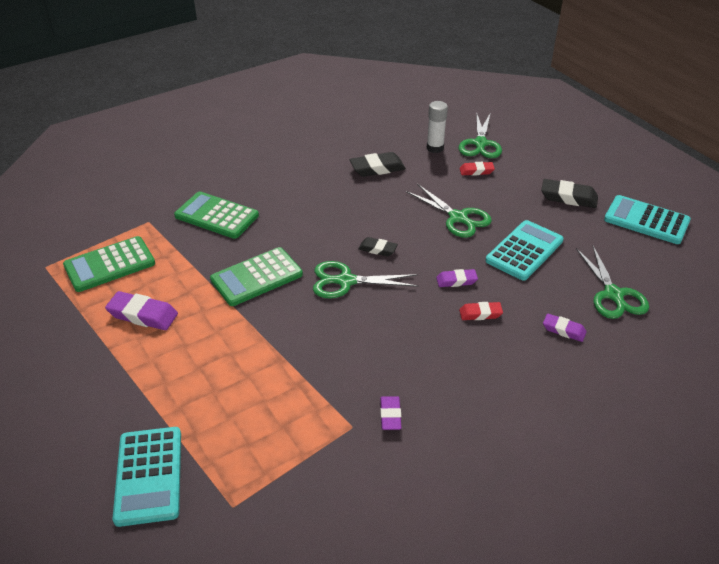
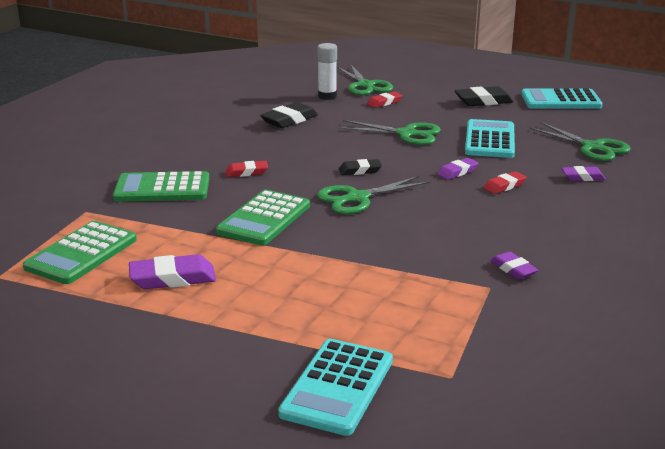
camera: 30 degrees left, 15 degrees down
turquoise calculator [112,427,181,527] -> turquoise calculator turned 60 degrees clockwise [278,339,393,436]
none -> red eraser [226,161,268,177]

